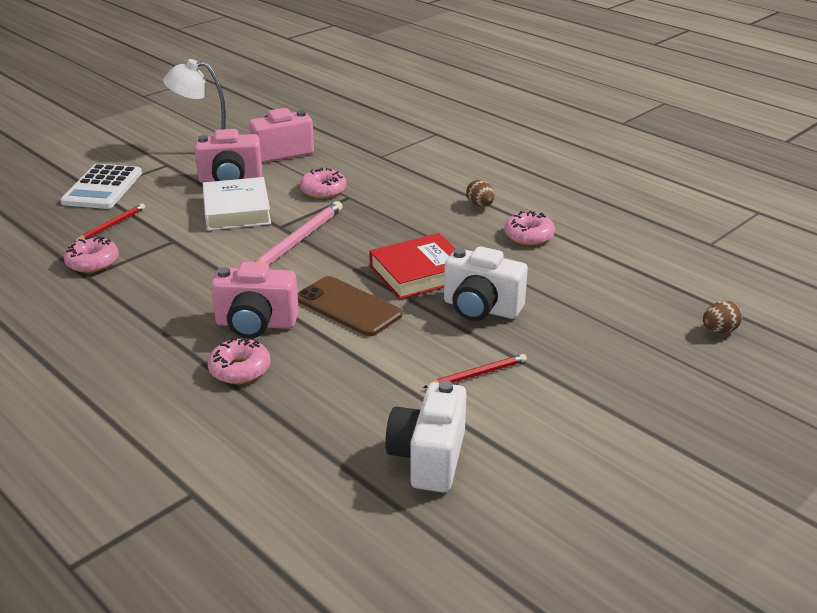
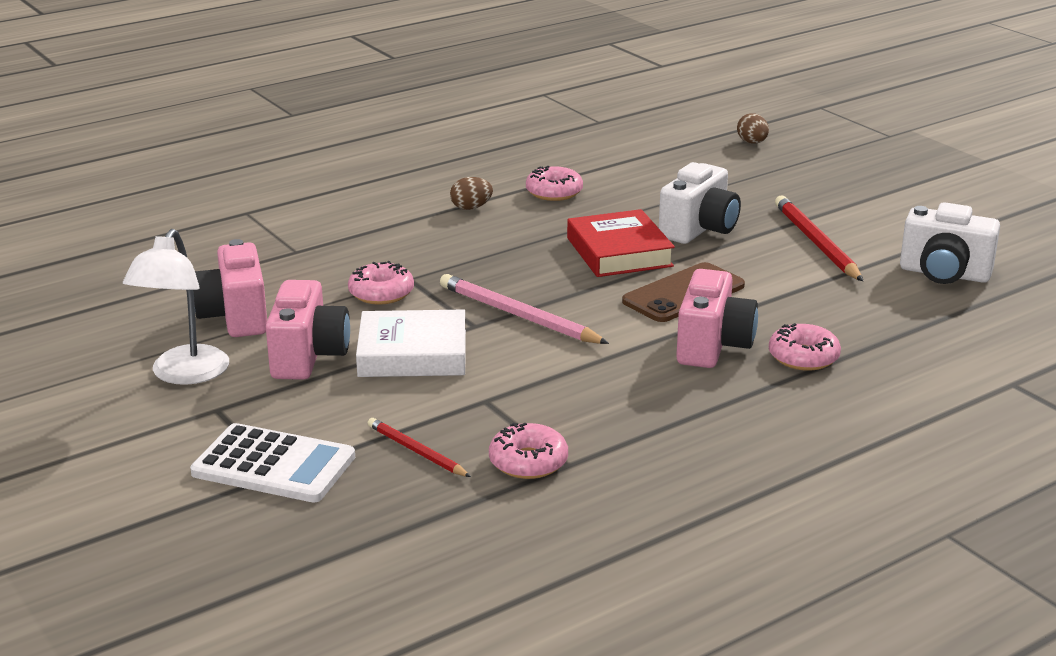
camera: 80 degrees left, 5 degrees down
red pencil [423,354,527,388] -> red pencil [775,195,863,281], size x1.69

